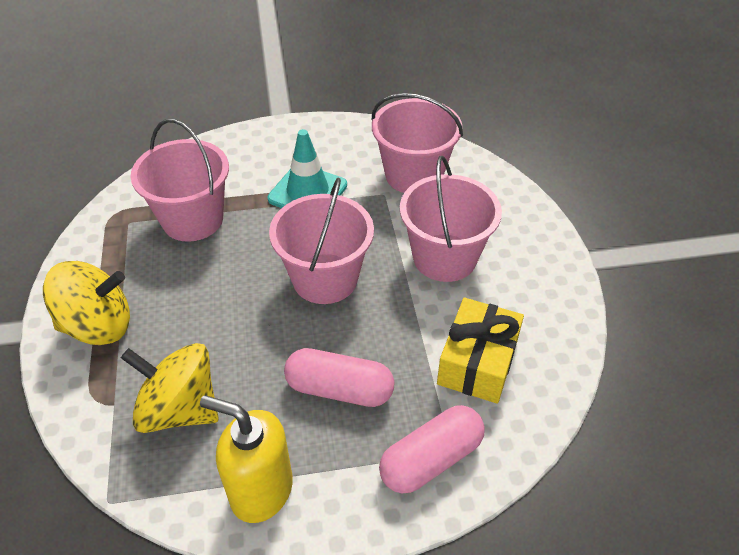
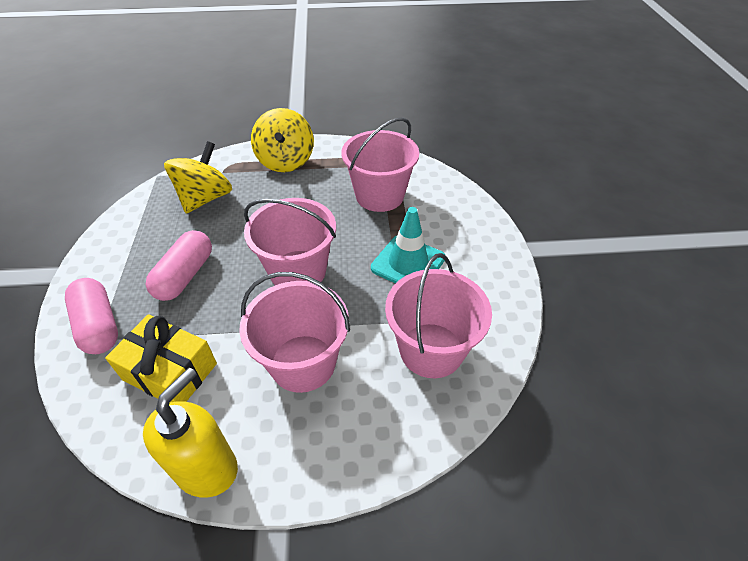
camera: 95 degrees right, 0 degrees up
yellow soap dispenser [200,395,293,523] -> yellow soap dispenser moved to [143,367,238,498]

